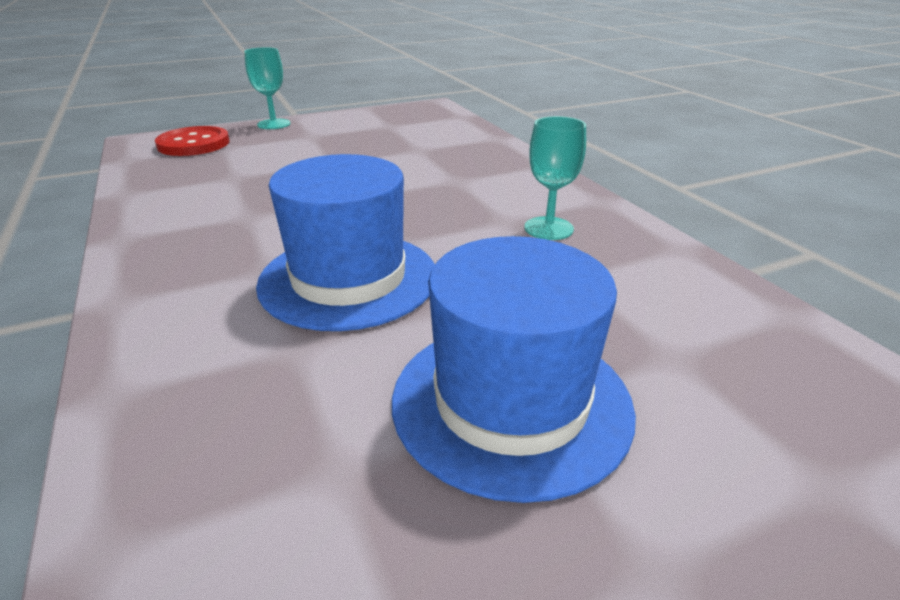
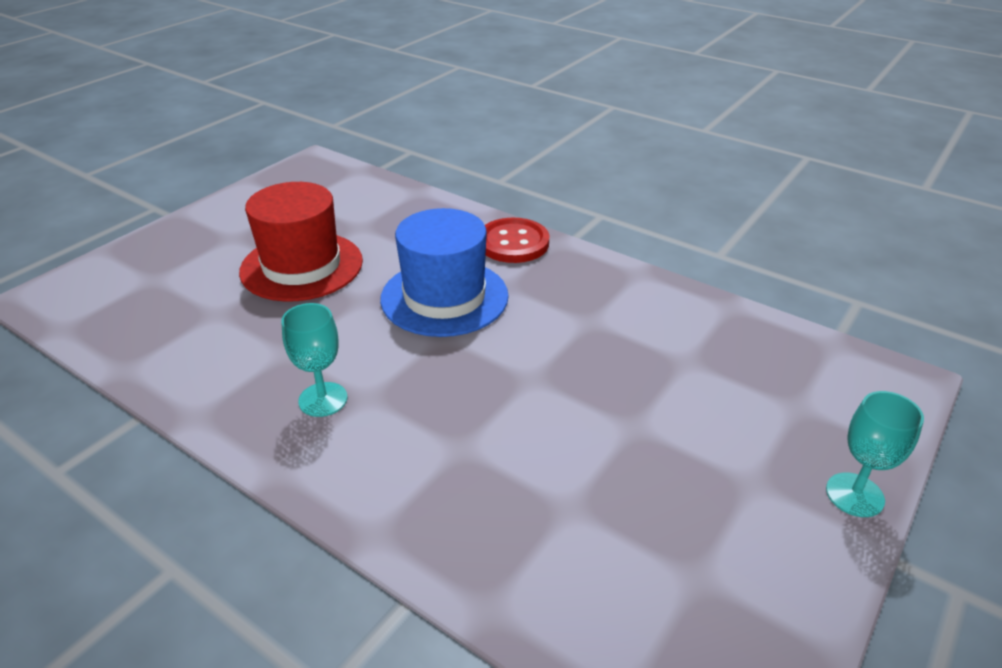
camera: 150 degrees right, 5 degrees up
red button [155,126,229,156] -> red button moved to [485,218,549,263]
blue hat [392,236,636,503] -> red hat [239,182,363,302]

